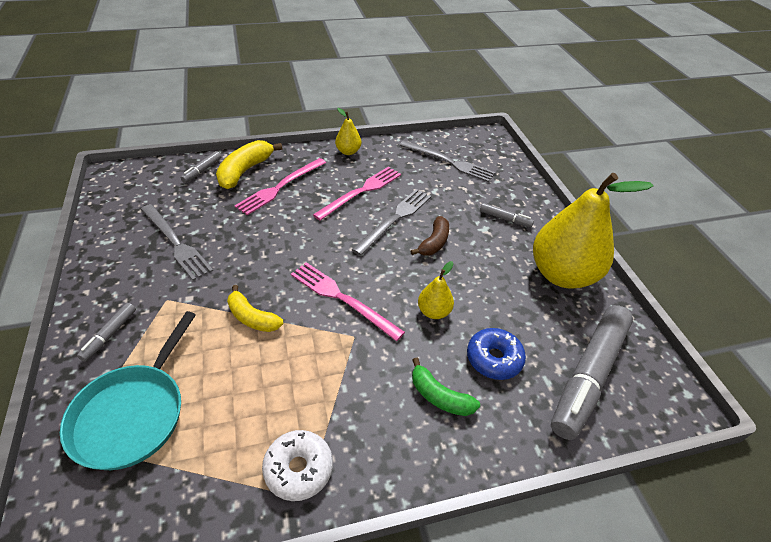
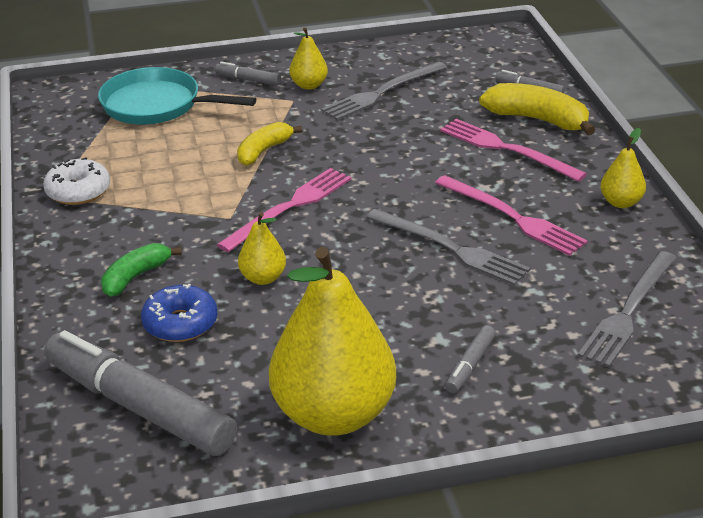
camera: 95 degrees right, 10 degrees down
brown banana [411,216,449,256] -> none
none -> yellow pear [290,27,328,90]

